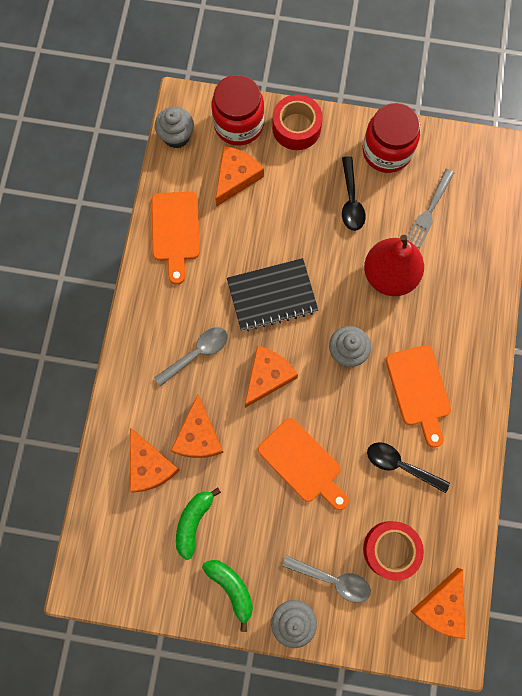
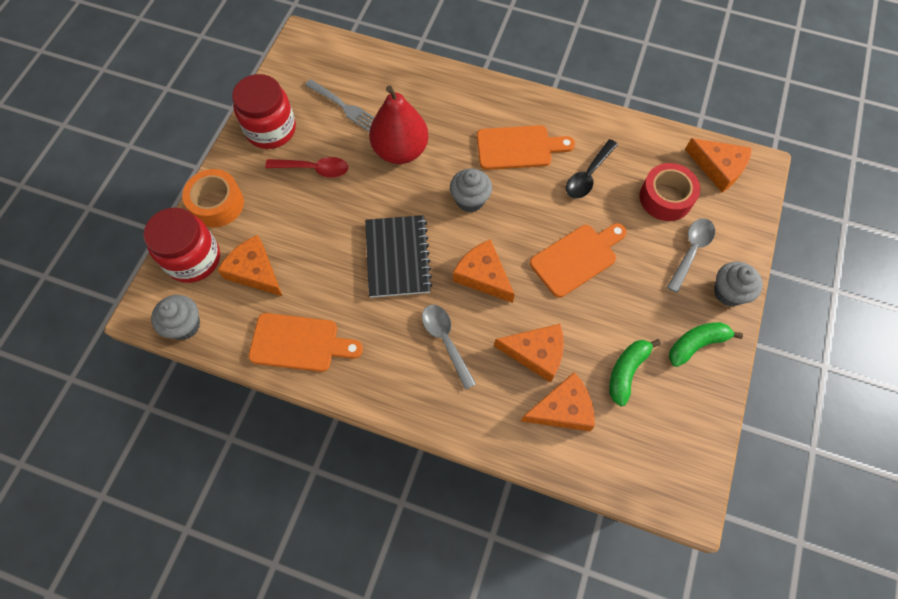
camera: 80 degrees left, 10 degrees down
green banana [176,488,221,560] -> green banana turned 90 degrees clockwise [609,339,661,406]
red tape [272,94,323,150] -> orange tape [182,169,244,227]
black spoon [342,156,366,231] -> red spoon [265,157,348,178]

